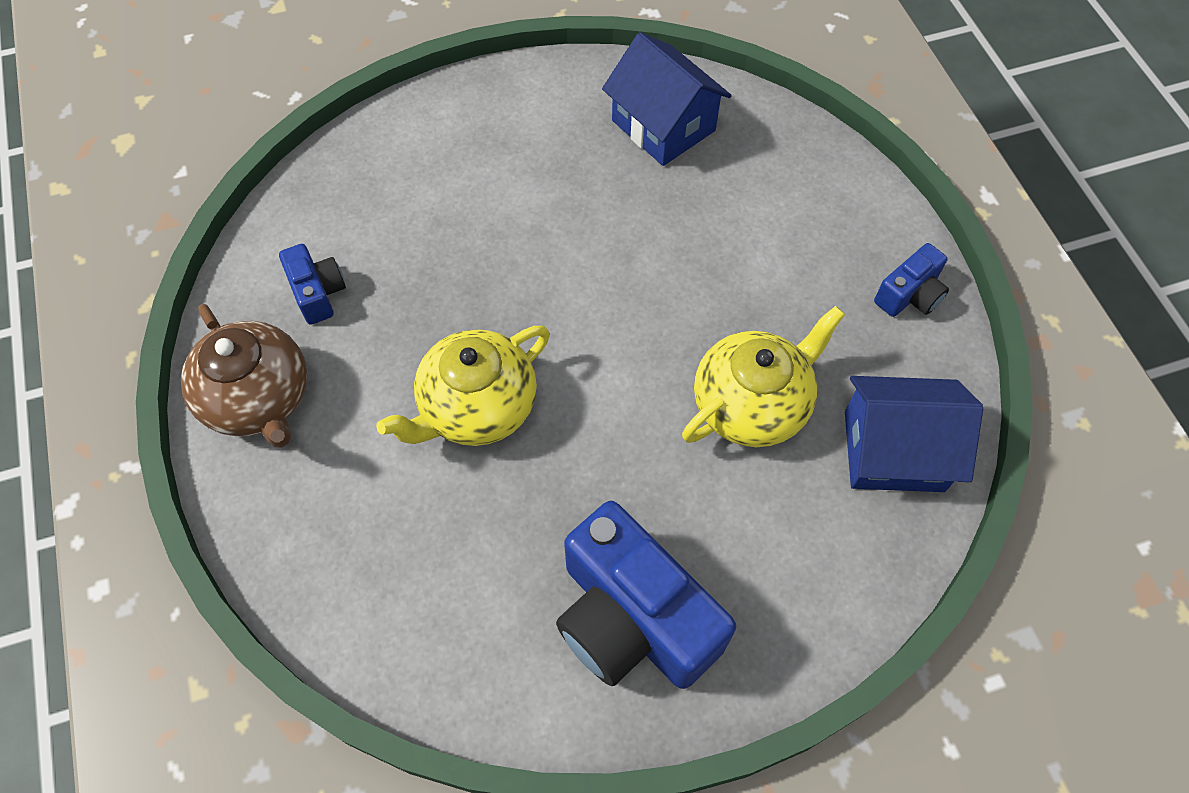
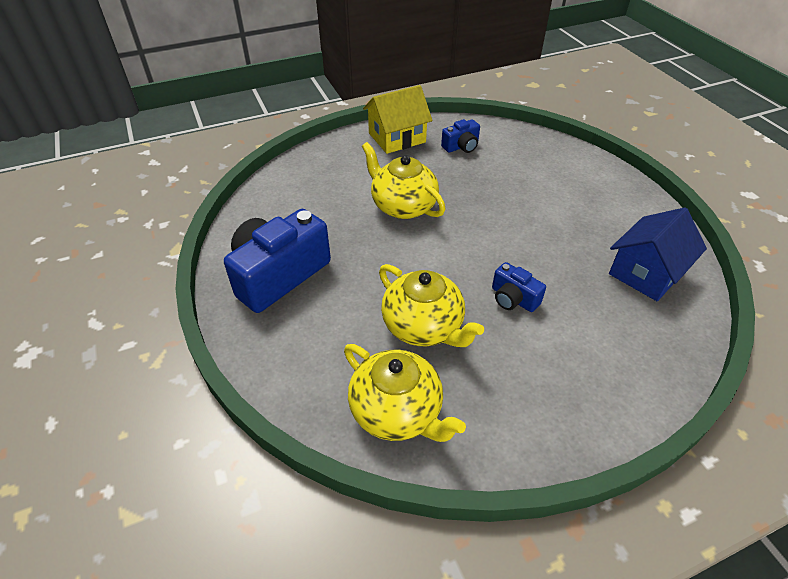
camera: 85 degrees right, 15 degrees down
brown teapot [181,304,307,448] -> yellow house [363,85,433,154]
blue house [845,376,983,492] -> yellow teapot [344,344,466,442]
blue camera [874,243,949,317] -> blue camera moved to [492,262,546,312]

